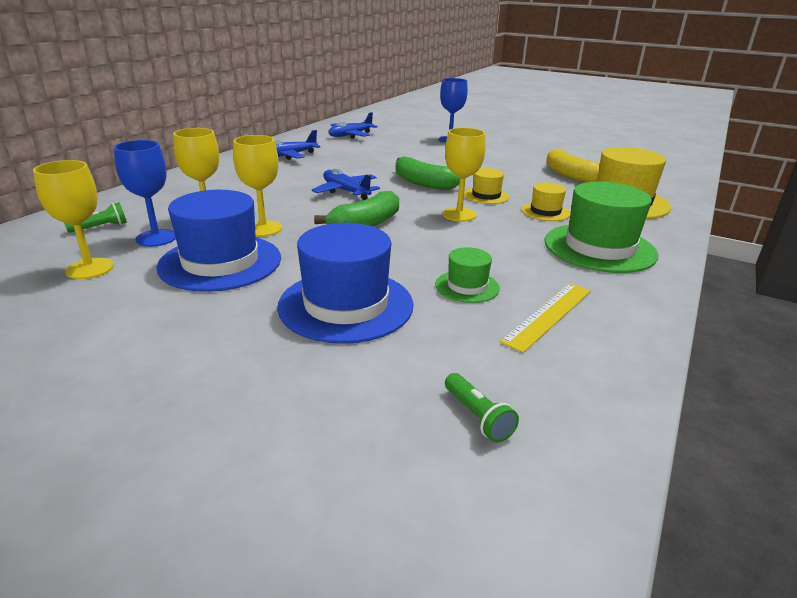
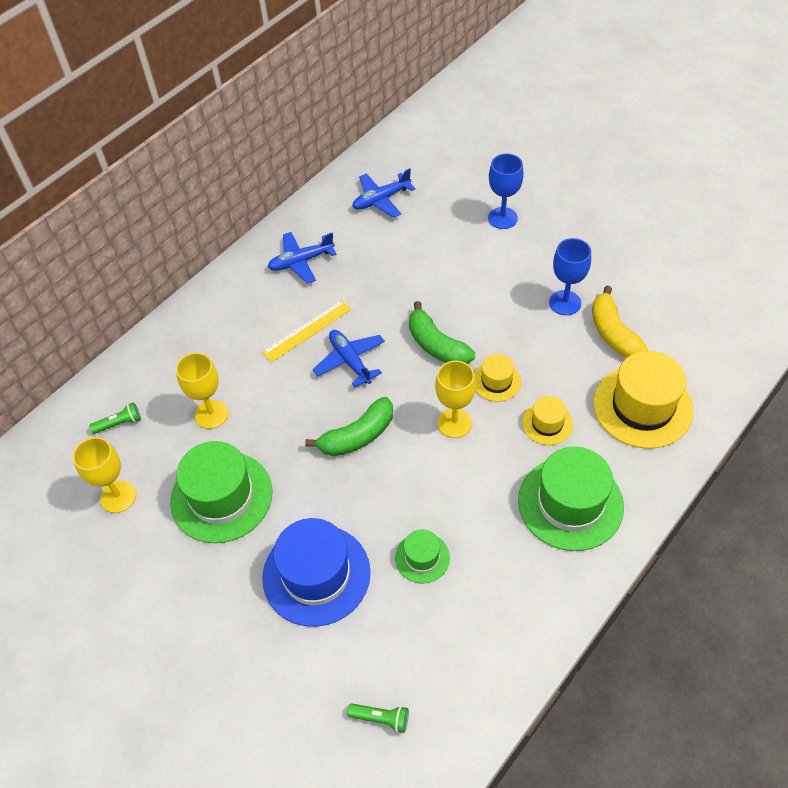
camera: 15 degrees right, 25 degrees up
blue goblet [114,140,176,247] -> blue goblet moved to [549,238,591,315]
blue hat [156,190,281,292] -> green hat [170,441,272,543]
yellow goblet [233,135,282,237] -> none
green flashlight [445,373,519,443] -> green flashlight turned 60 degrees counterclockwise [347,703,409,733]
yellow ruler [500,283,591,353] -> yellow ruler moved to [262,300,351,362]

